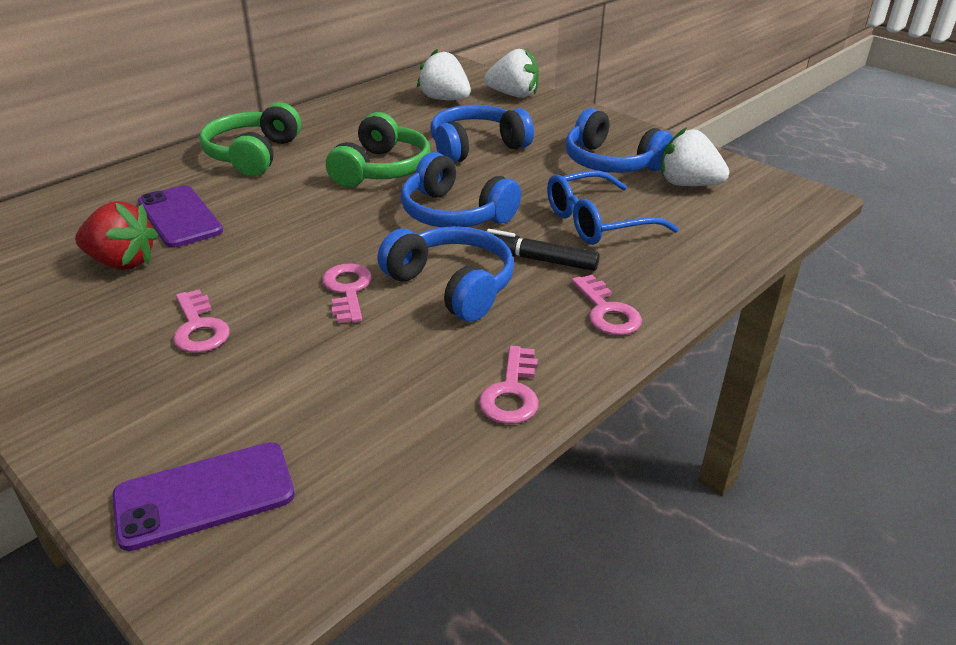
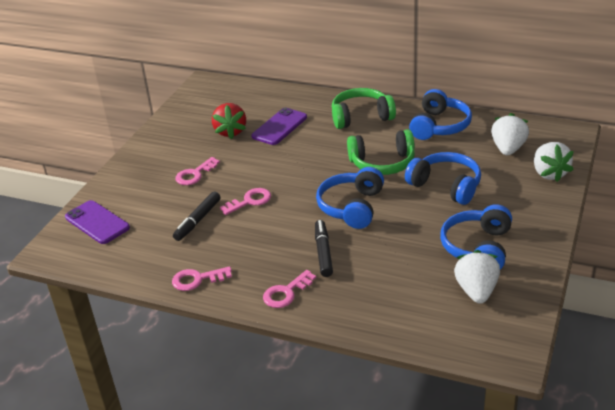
camera: 70 degrees right, 0 degrees up
blue headphones [377,226,514,322] -> blue headphones moved to [409,89,472,140]
blue glasses [547,170,679,245] -> none
none -> black marker [173,192,221,241]

